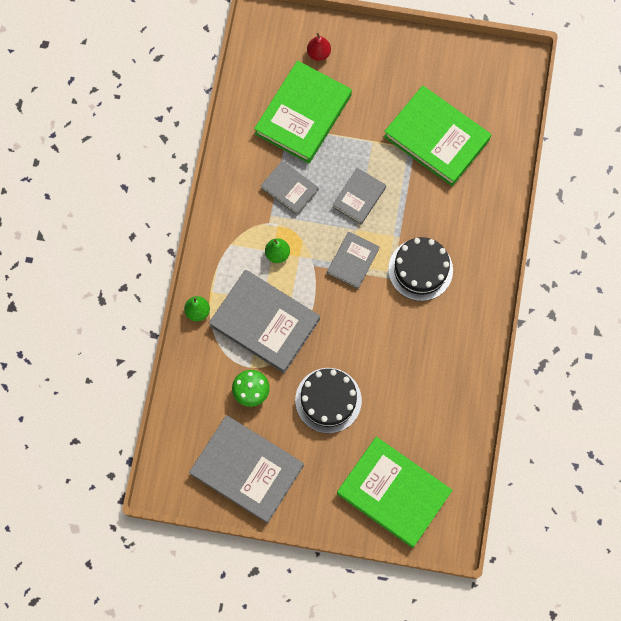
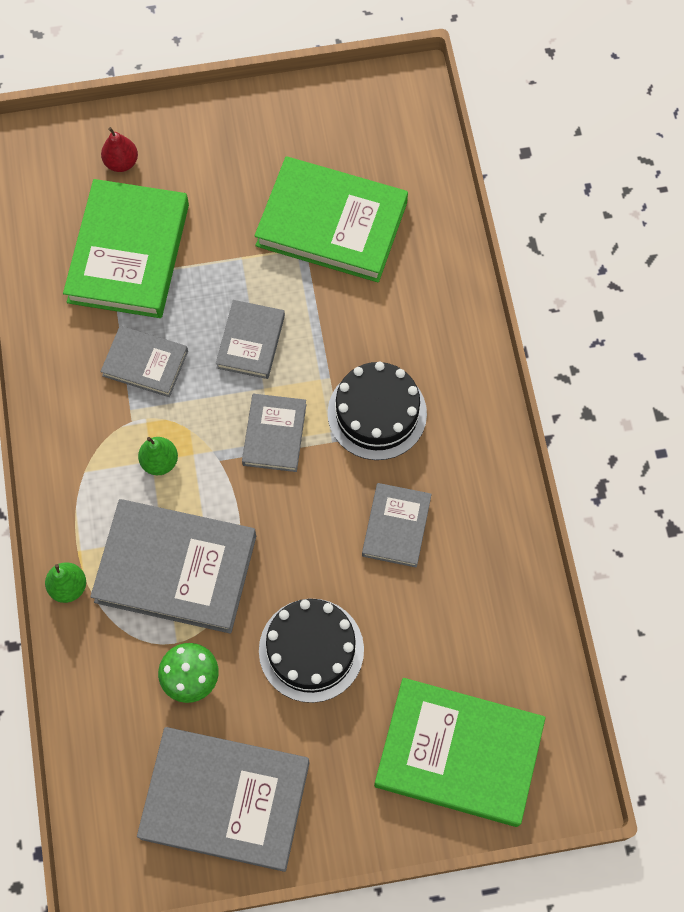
camera: 20 degrees left, 5 degrees down
none -> grey book [362,483,432,568]

